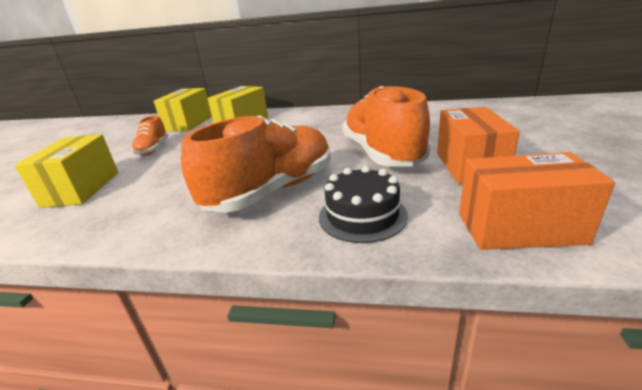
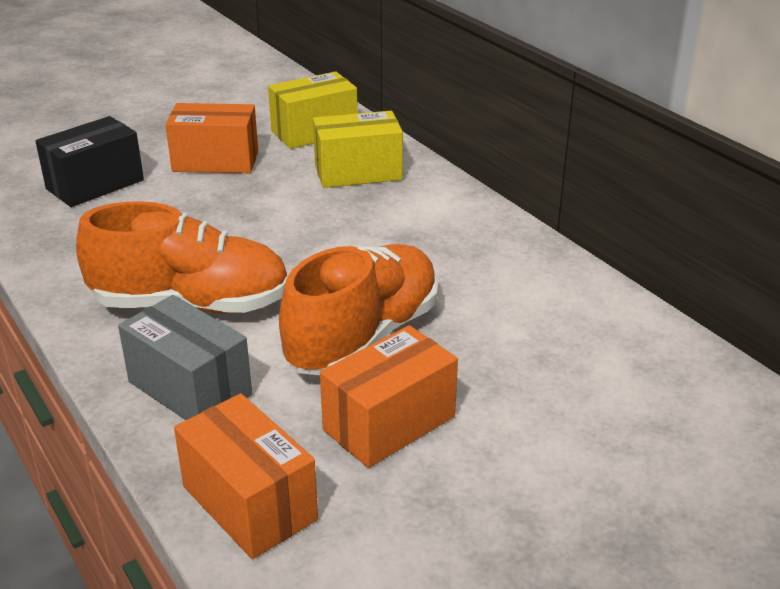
camera: 45 degrees right, 5 degrees up
yellow box [14,134,118,208] -> black box [35,116,144,207]
orange shoe [131,115,168,156] -> orange box [165,103,258,173]
black cake [319,166,408,243] -> grey box [118,295,252,420]

